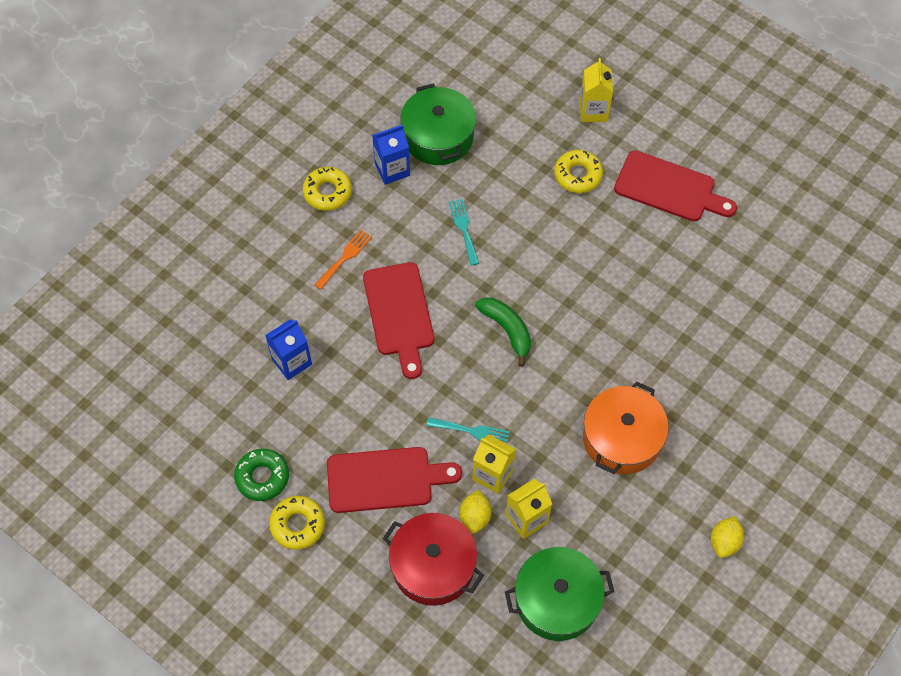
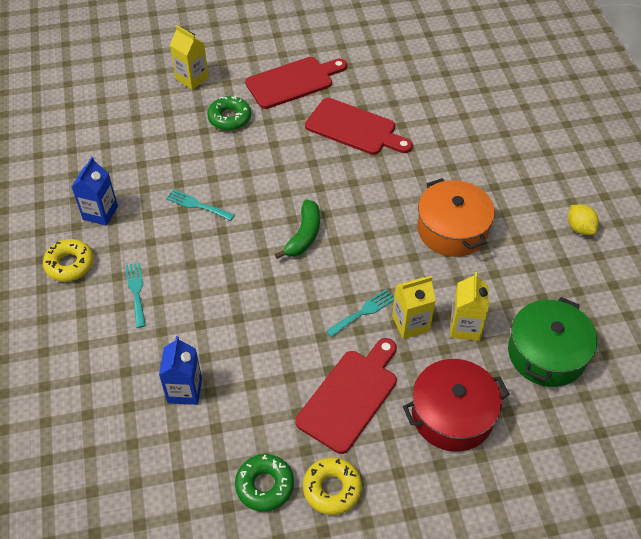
camera: 50 degrees left, 10 degrees down
orange fork [315,230,372,290] -> turquoise fork [125,263,146,328]
red cutting board [363,262,434,379] -> red cutting board moved to [305,98,413,155]
green pot [401,83,476,165] -> none
yellow lemon [459,489,492,534] -> none
green banana [475,298,531,367] -> green banana turned 105 degrees clockwise [275,199,320,259]
yellow donut [554,150,603,193] -> green donut [207,96,251,131]

